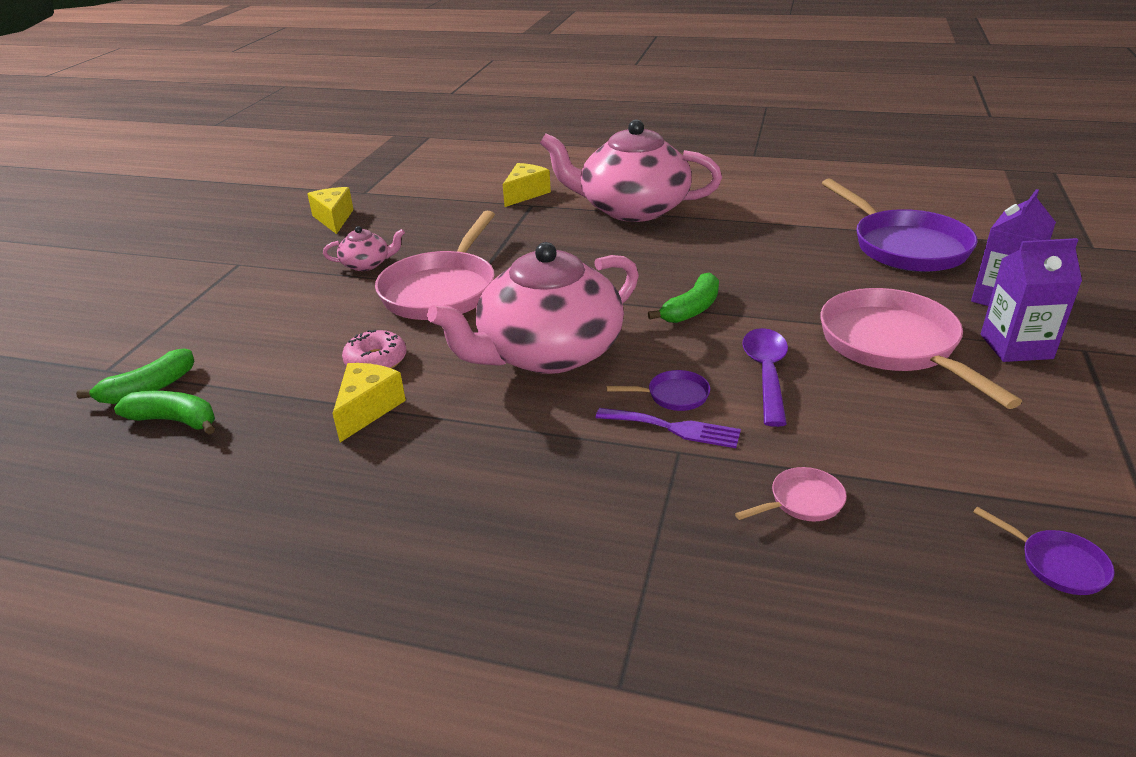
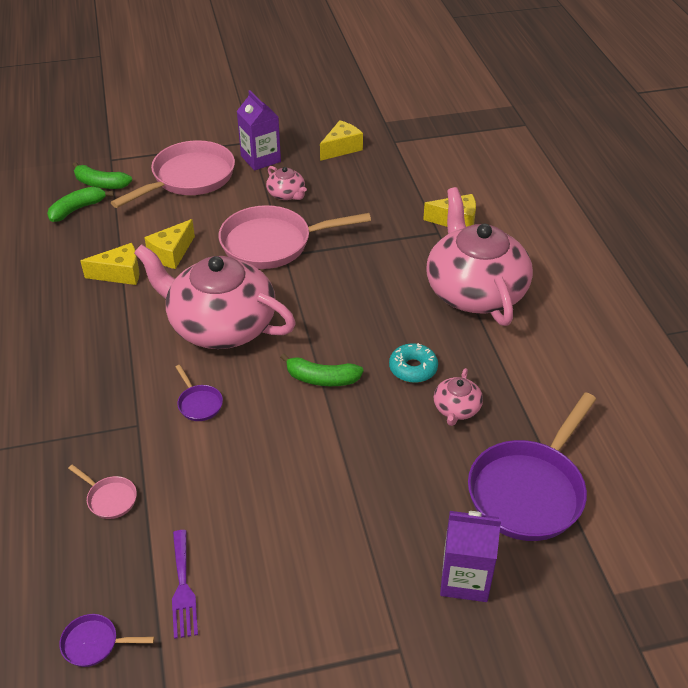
camera: 60 degrees right, 10 degrees up
green banana [114,391,215,434] -> green banana turned 120 degrees counterclockwise [47,187,114,222]
pink donut [342,330,407,368] -> yellow cheese [144,219,195,269]
purple fork [595,408,741,448] -> purple fork moved to [172,530,198,639]
purple spoon [742,328,788,427] -> none
pink pan [820,288,1022,409] -> pink pan moved to [110,140,235,208]
purple pan [973,507,1115,595] -> purple pan turned 75 degrees clockwise [59,614,154,667]
purple carton [981,238,1082,362] -> purple carton moved to [237,90,281,171]
none -> turquoise donut [389,343,438,383]
none -> pink teapot [433,368,483,426]

